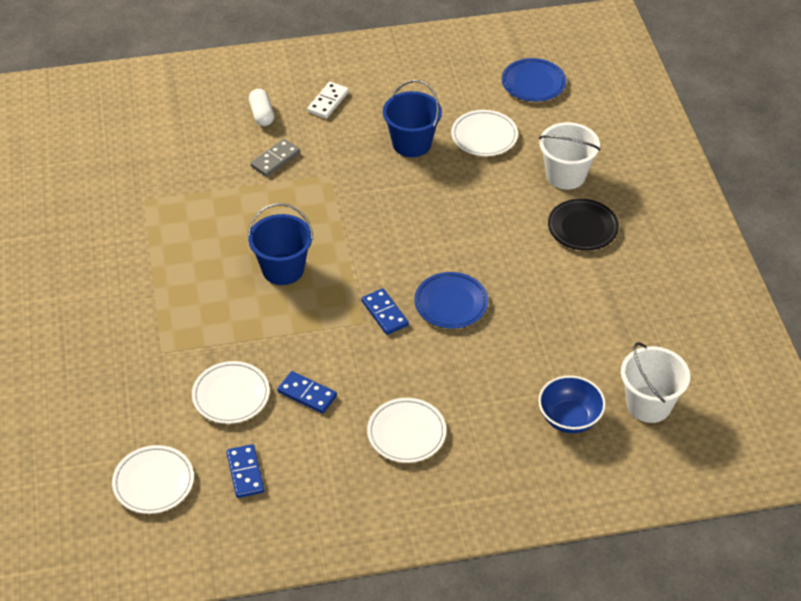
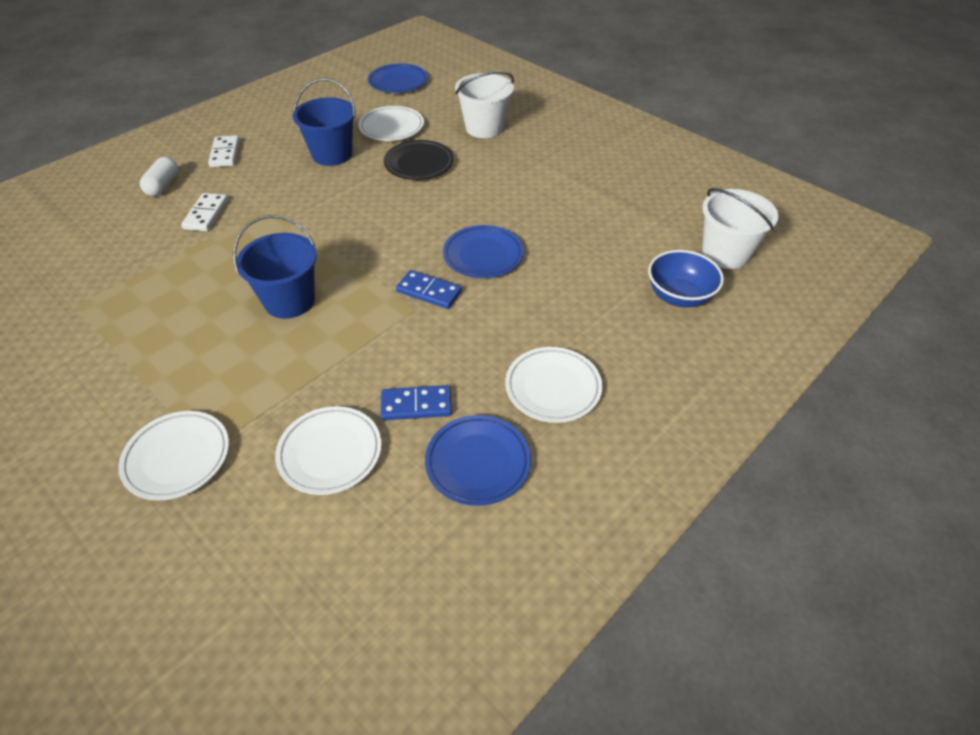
camera: 35 degrees left, 0 degrees up
white plate [112,445,194,514] -> white plate moved to [118,411,229,501]
blue domino [226,444,264,498] -> none
white capsule [249,89,274,126] -> white capsule turned 60 degrees clockwise [140,157,178,196]
grey domino [250,139,300,177] -> white domino [181,193,228,231]
black plate [548,199,619,251] -> black plate moved to [384,140,454,180]
none -> blue plate [425,415,531,506]

